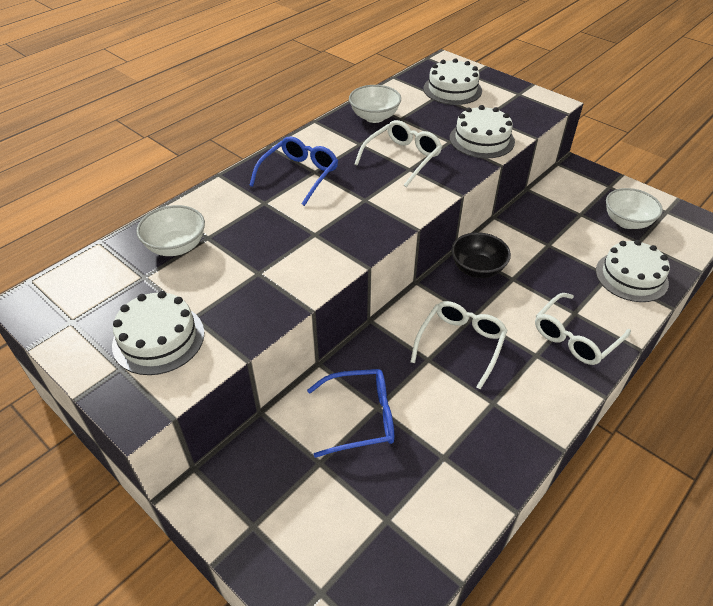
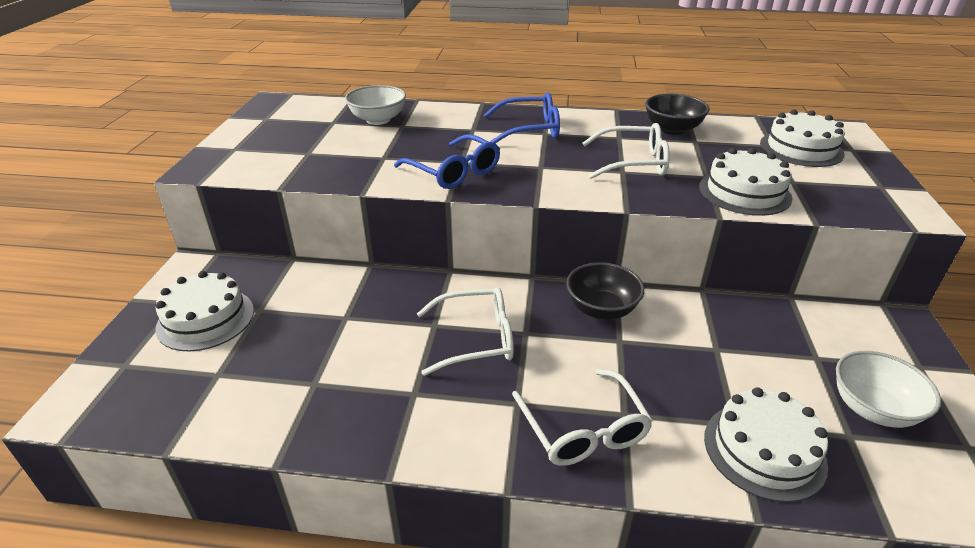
camera: 55 degrees right, 10 degrees down
white cake [112,291,204,375] -> white cake moved to [155,271,254,351]
blue glasses [307,369,394,458] -> blue glasses moved to [394,134,500,189]
white bowl [349,85,401,123] -> black bowl [645,94,710,135]
white glasses [535,293,631,365] -> white glasses turned 120 degrees counterclockwise [512,369,653,466]

